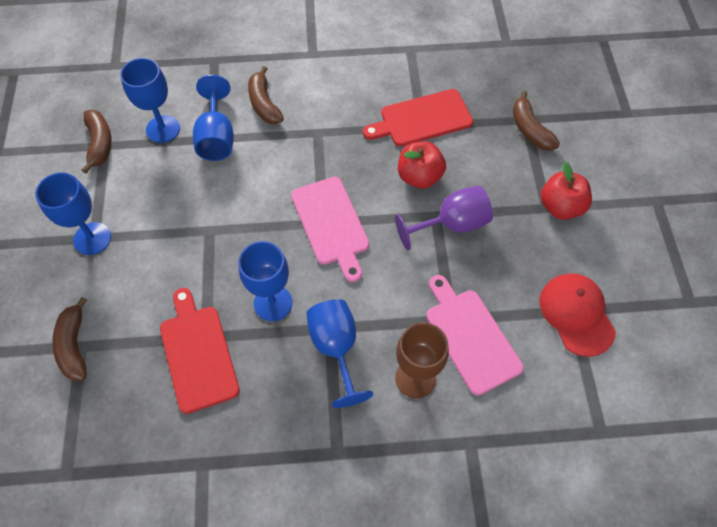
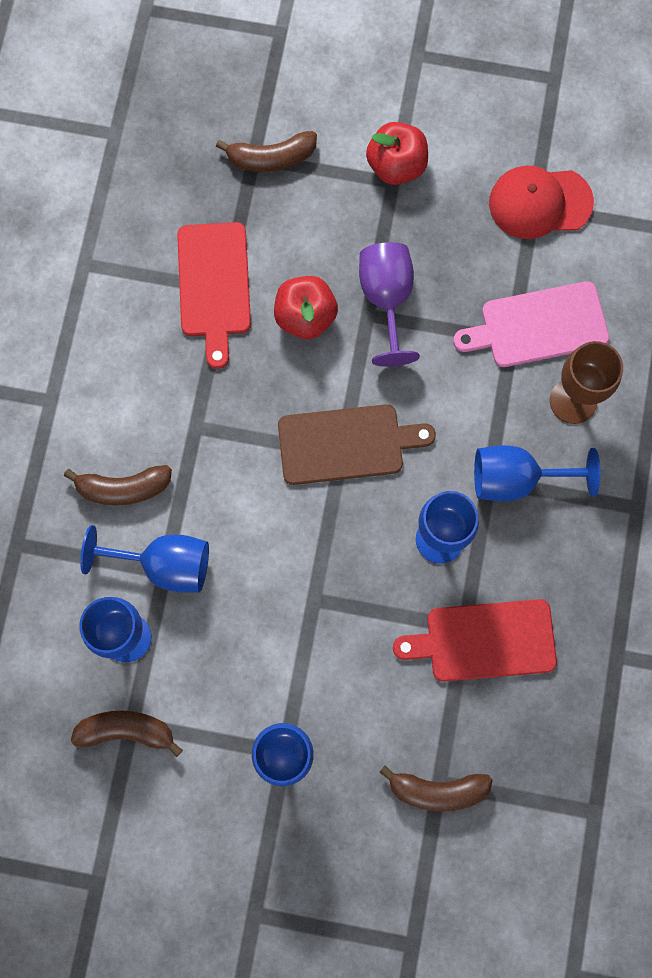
camera: 75 degrees left, 15 degrees up
pink cutting board [291,177,369,282] -> brown cutting board [278,404,436,485]

